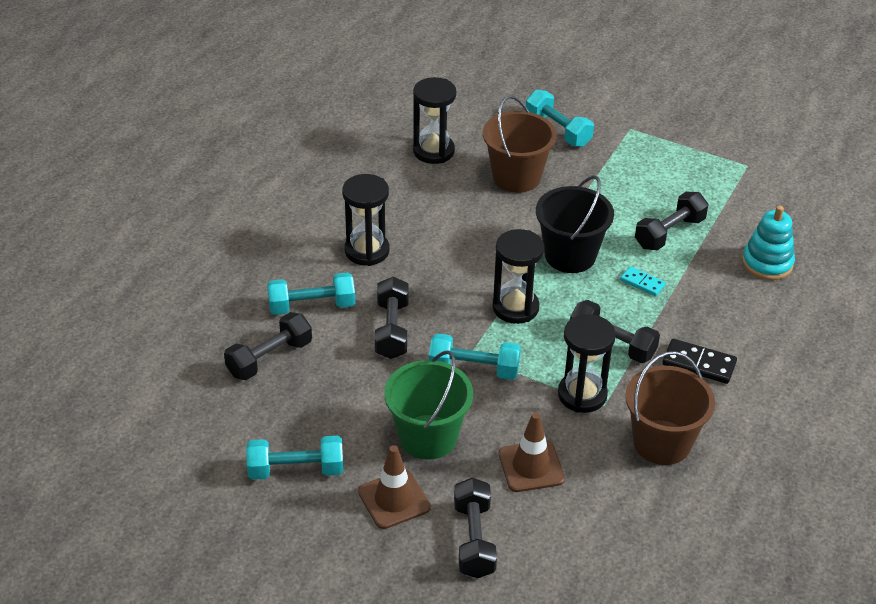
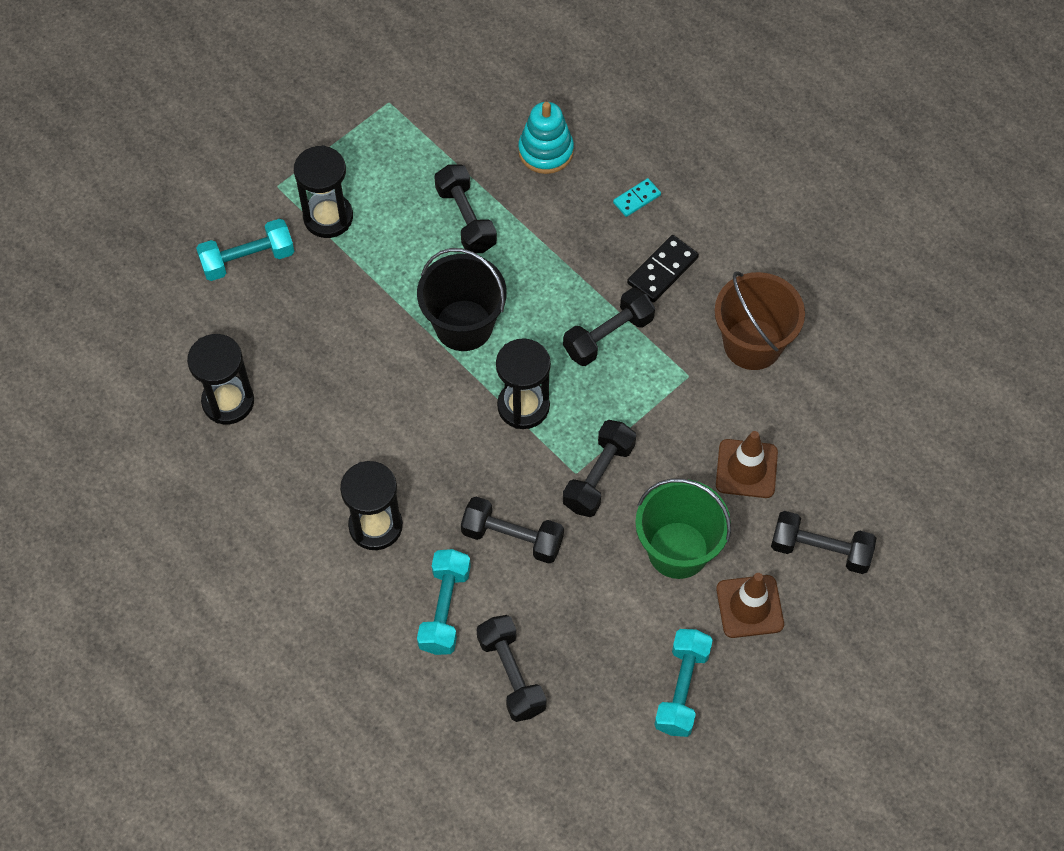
camera: 70 degrees left, 20 degrees up
turquoise dumbbell [429,333,521,380] -> black dumbbell [563,420,636,517]
brown bucket [483,95,557,193] -> none
black hourglass [558,314,616,413] -> black hourglass moved to [294,145,353,238]
turquoise domino [620,266,666,296] -> turquoise domino moved to [613,178,661,217]

